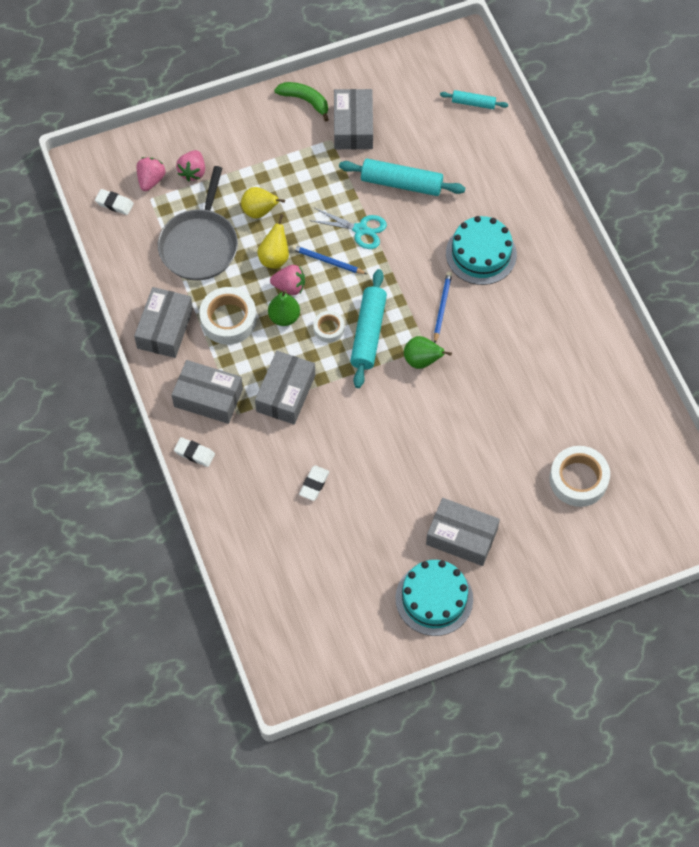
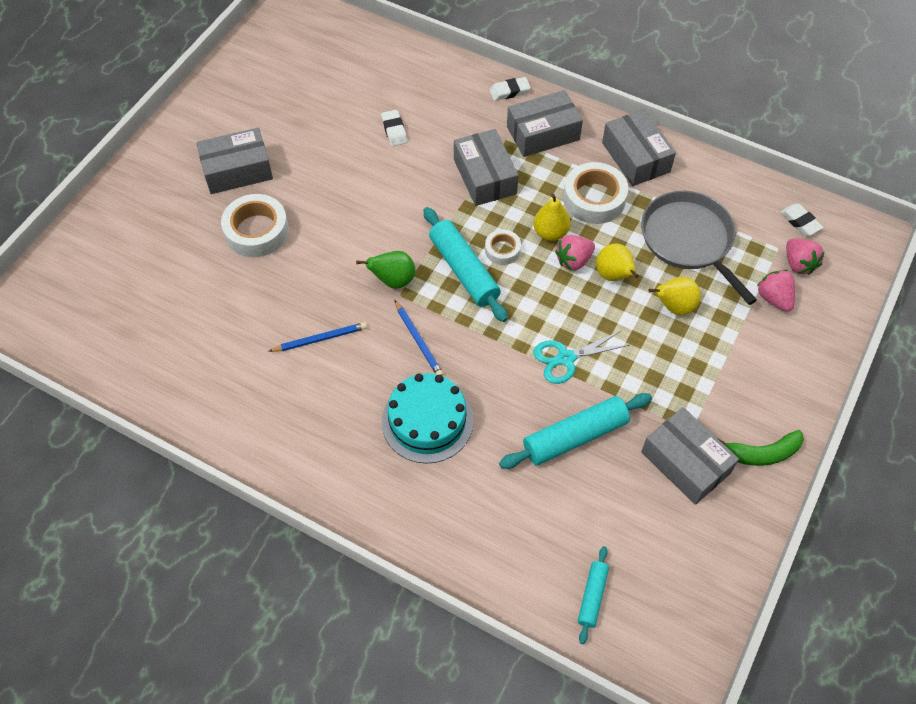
camera: 140 degrees right, 5 degrees down
white eraser [95,189,134,215] -> white eraser turned 75 degrees clockwise [780,204,823,236]
green pear [268,290,300,326] -> yellow pear [533,194,571,241]
blue pencil [291,245,367,274] -> blue pencil moved to [268,322,367,352]
turquoise cake [396,560,473,636] -> none
turquoise rolling pin [440,90,508,109] -> turquoise rolling pin turned 45 degrees counterclockwise [578,546,609,644]
white tape [549,446,610,507] -> white tape moved to [221,194,289,257]

